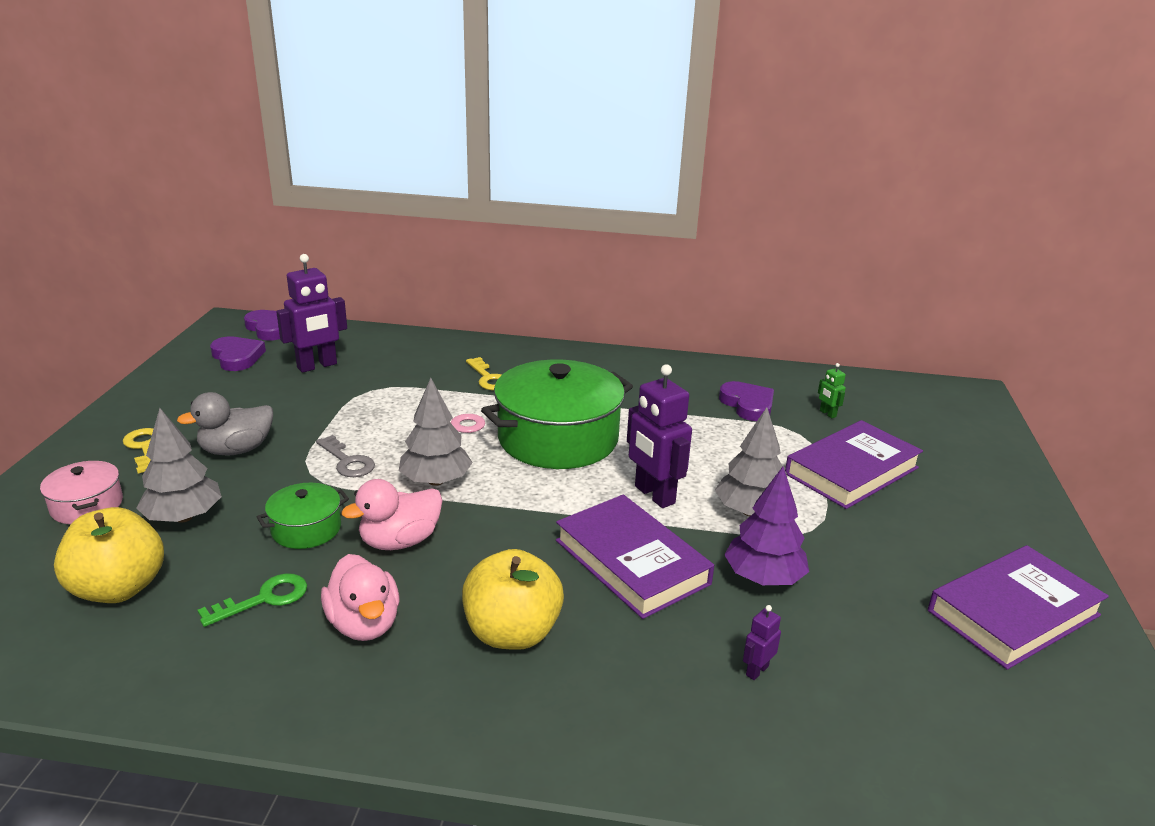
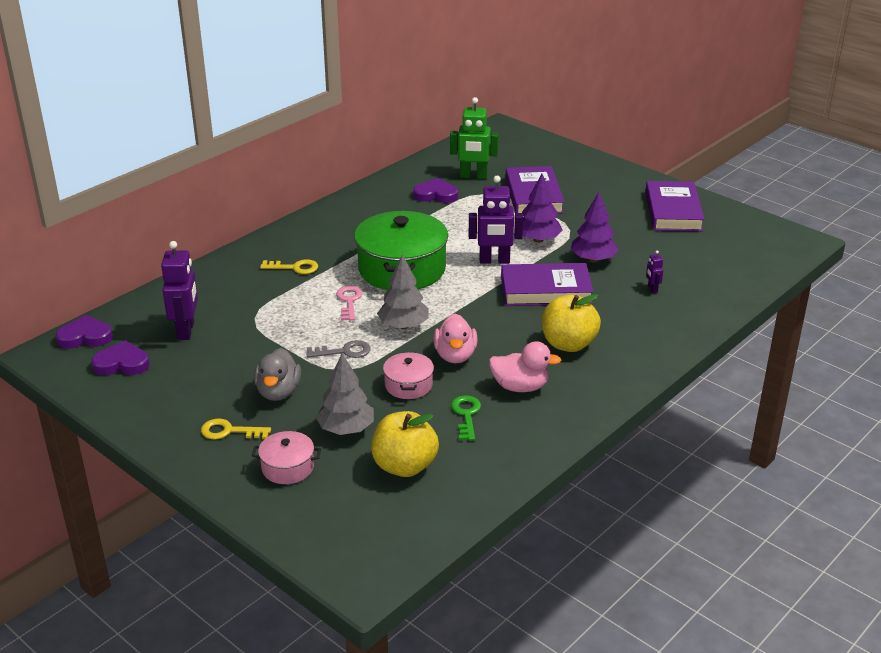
camera: 55 degrees left, 5 degrees up
green pot [257,483,349,549] -> pink pot [383,352,434,399]
grey tree [715,407,787,516] -> purple tree [522,174,563,243]
green robot [818,363,846,418] -> green robot [450,97,498,179], size x2.19

